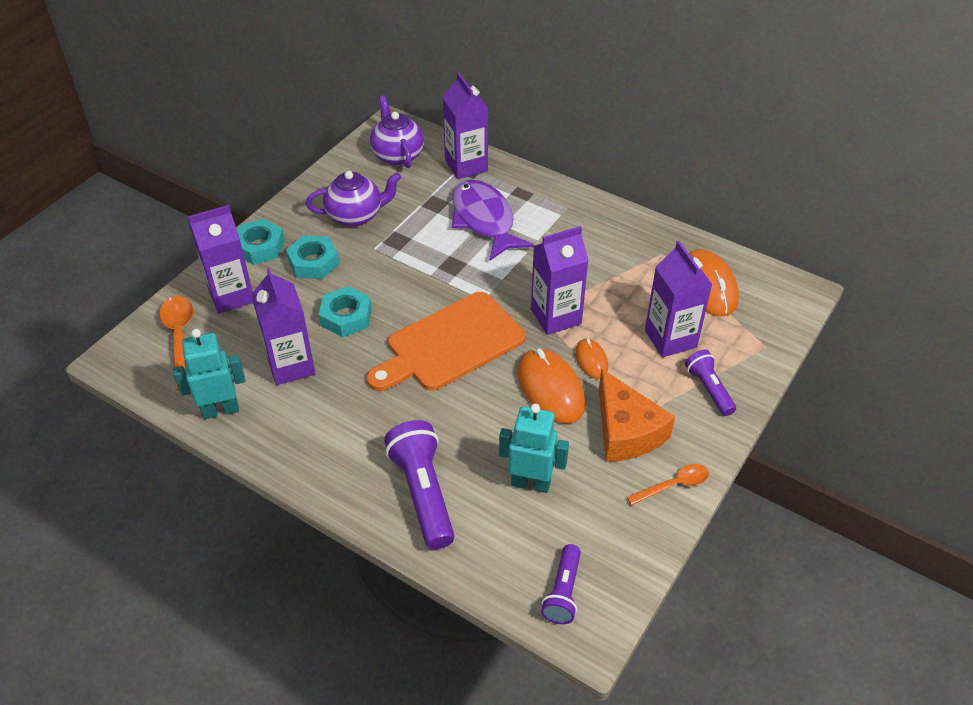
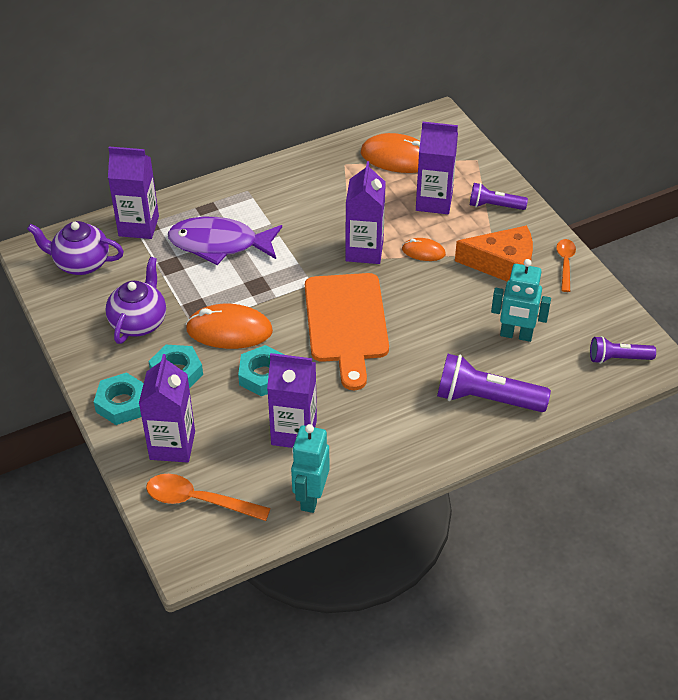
camera: 60 degrees left, 0 degrees up
turquoise robot [499,404,569,493] -> turquoise robot turned 120 degrees counterclockwise [491,259,551,342]
orange mouse [517,348,585,424] -> orange mouse moved to [186,304,273,349]
purple flashlight [541,544,581,624] -> purple flashlight turned 135 degrees clockwise [590,336,656,364]

